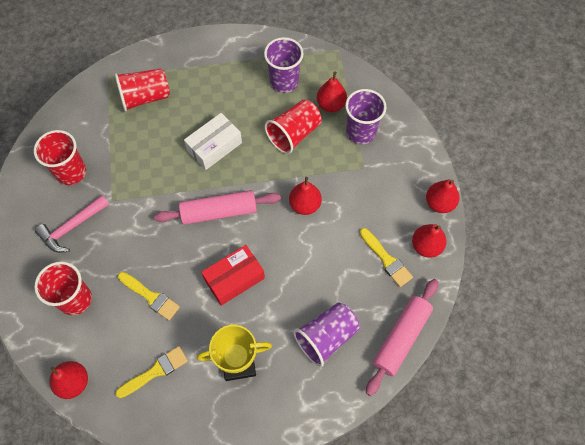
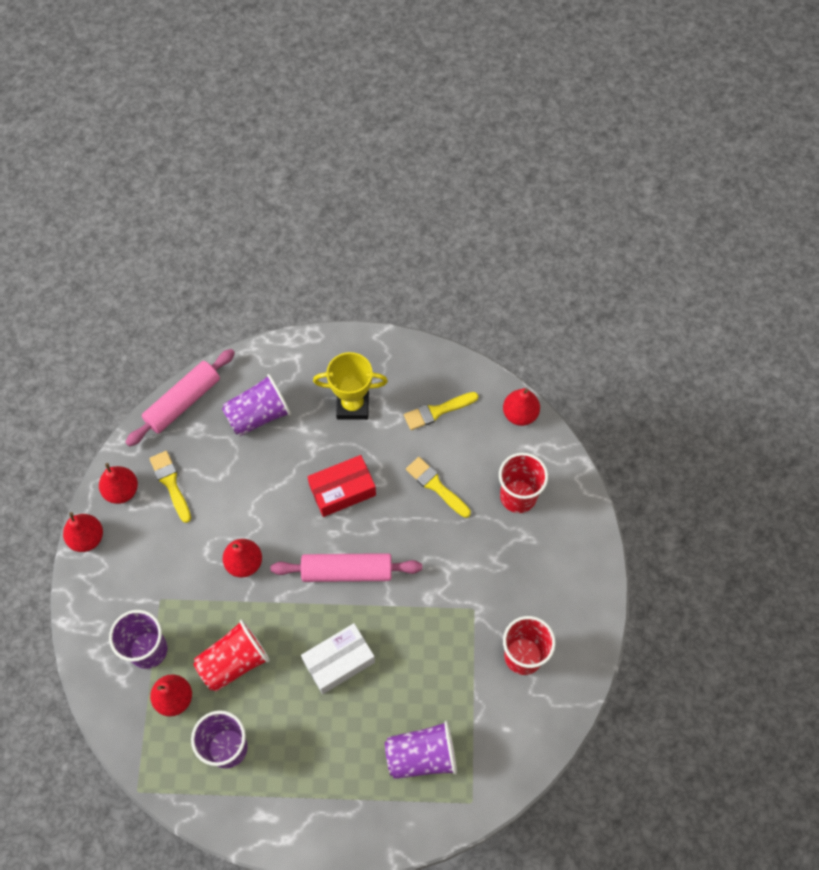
camera: 170 degrees left, 0 degrees up
pink hammer [35,195,109,253] -> none
red cup [115,68,170,112] -> purple cup [385,721,457,779]

